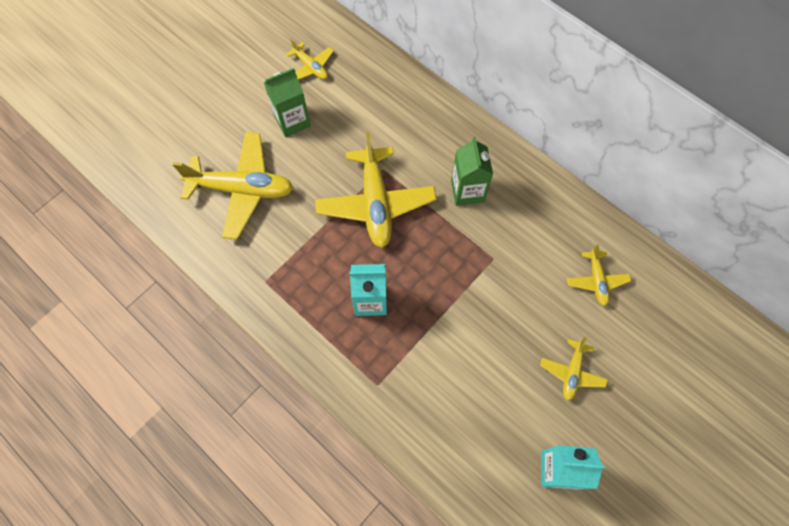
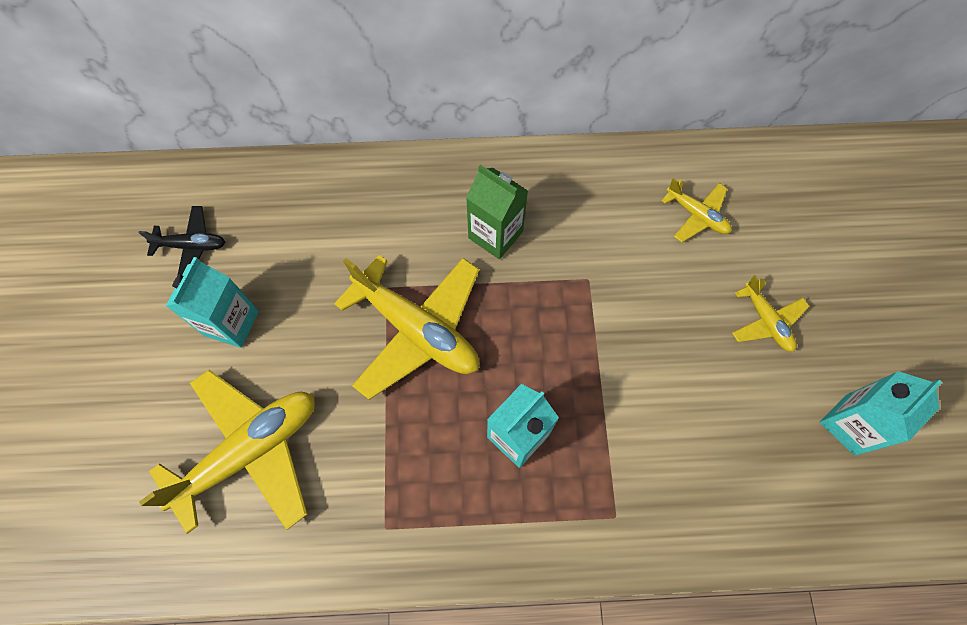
camera: 45 degrees left, 0 degrees up
green carton [264,68,311,137] -> turquoise carton [166,257,259,348]
yellow plane [286,38,334,80] -> black plane [139,206,225,276]

